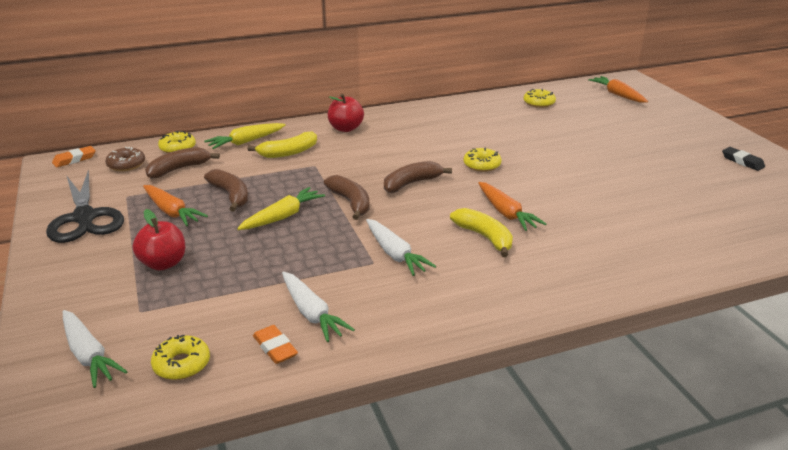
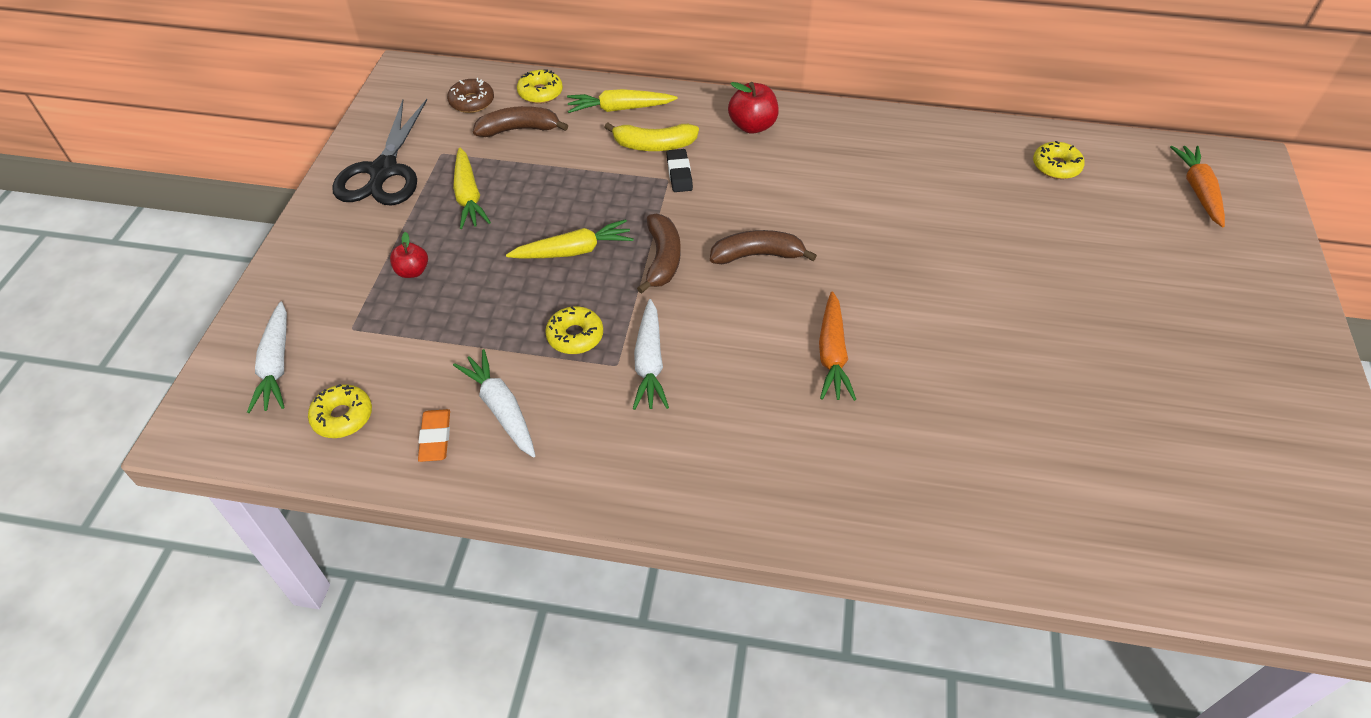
camera: 30 degrees right, 20 degrees up
orange eraser [52,146,95,167] -> none
red apple [133,209,185,271] -> red apple [390,232,428,278], size x0.64
orange carrot [143,185,208,226] -> yellow carrot [453,148,491,229]
brown banana [204,169,248,212] -> none
white carrot [282,271,355,342] -> white carrot turned 150 degrees clockwise [453,349,535,457]
yellow banana [450,208,513,257] -> none
yellow donut [464,147,502,172] -> yellow donut moved to [545,306,603,354]
black eraser [722,147,765,171] -> black eraser moved to [667,149,693,192]

